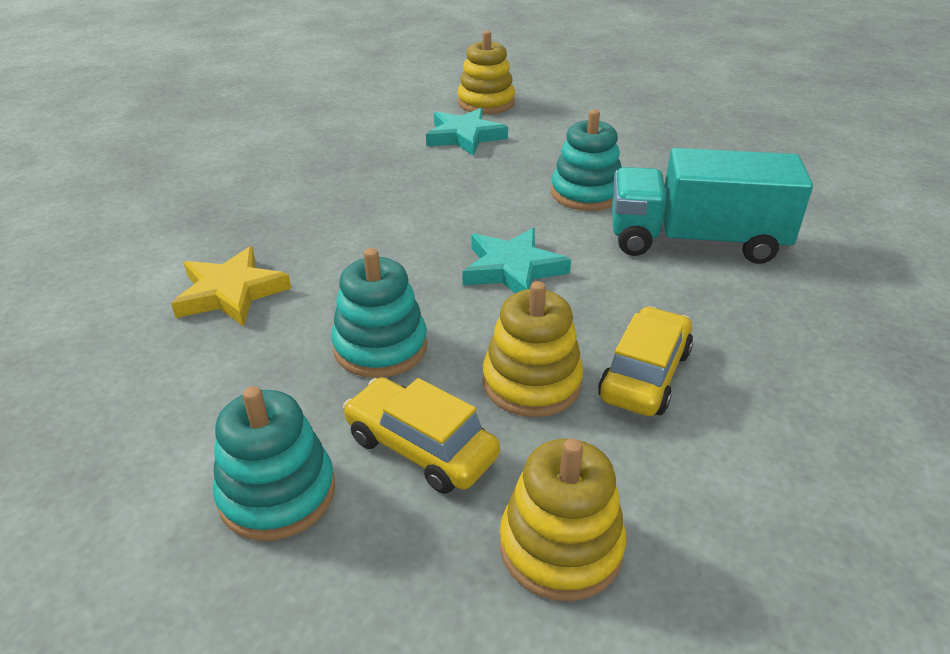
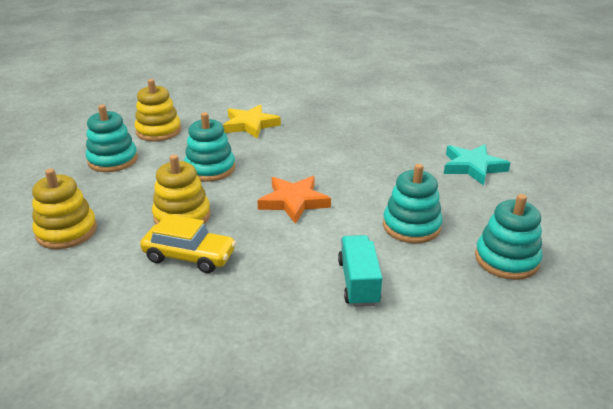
camera: 80 degrees right, 5 degrees down
yellow car [343,377,500,494] -> none
yellow stacking toy [458,31,515,114] -> yellow stacking toy moved to [135,79,181,141]
turquoise star [463,228,571,293] -> orange star [257,176,331,224]
turquoise truck [612,148,813,264] -> turquoise truck [338,235,382,307], size x0.56
none -> turquoise stacking toy [475,194,543,280]

